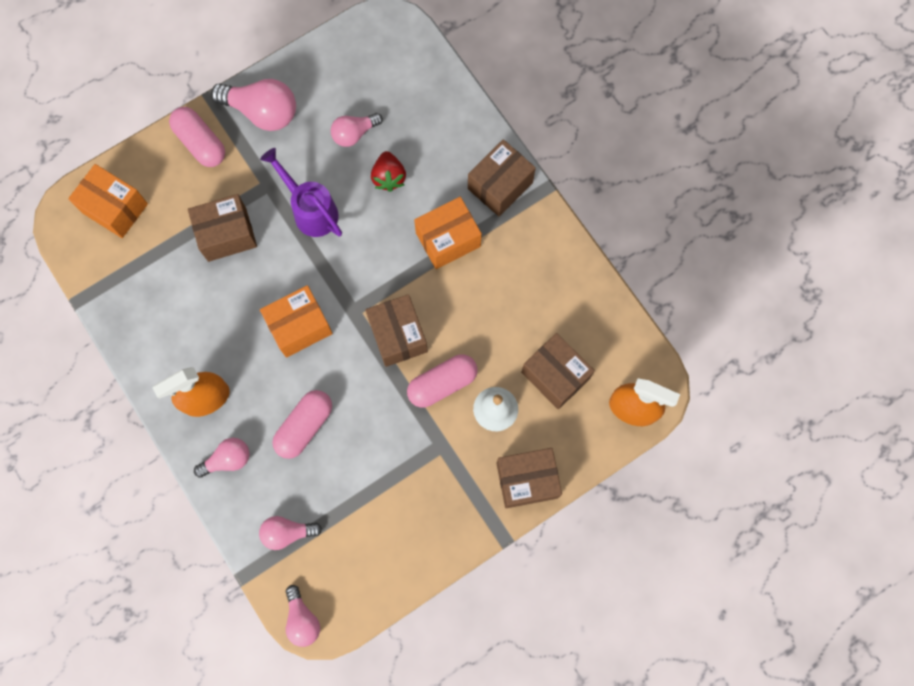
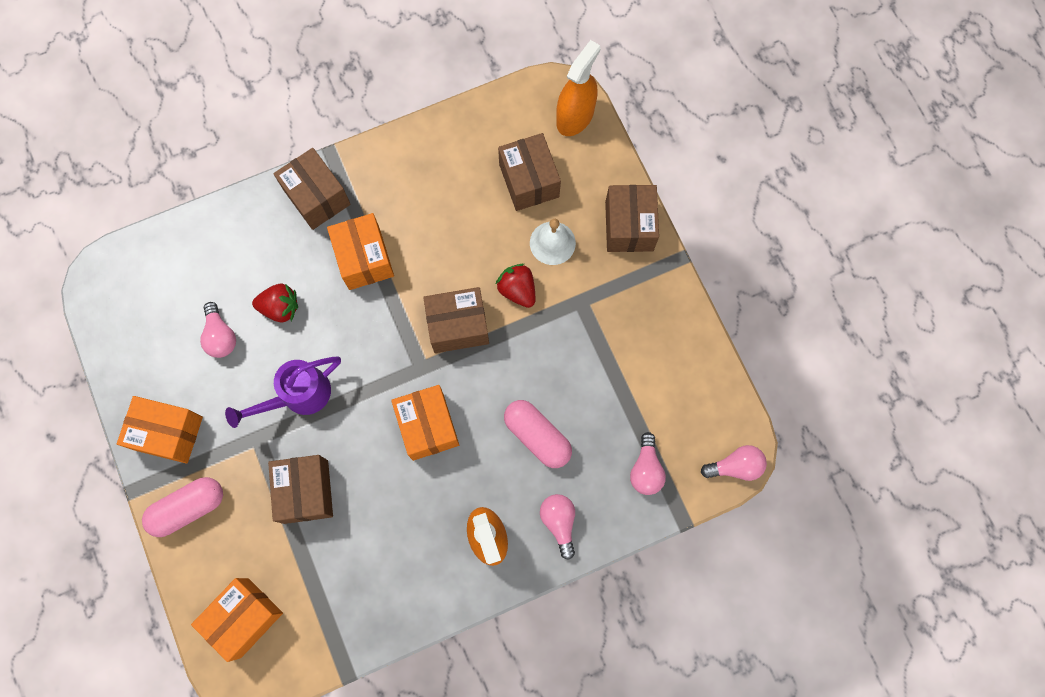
camera: 80 degrees left, 0 degrees up
pink light bulb [211,79,296,131] -> orange box [117,396,203,464]
pink capsule [407,354,478,408] -> red strawberry [496,264,535,308]
brown box [521,333,595,409] -> brown box turned 75 degrees counterclockwise [498,133,561,211]

